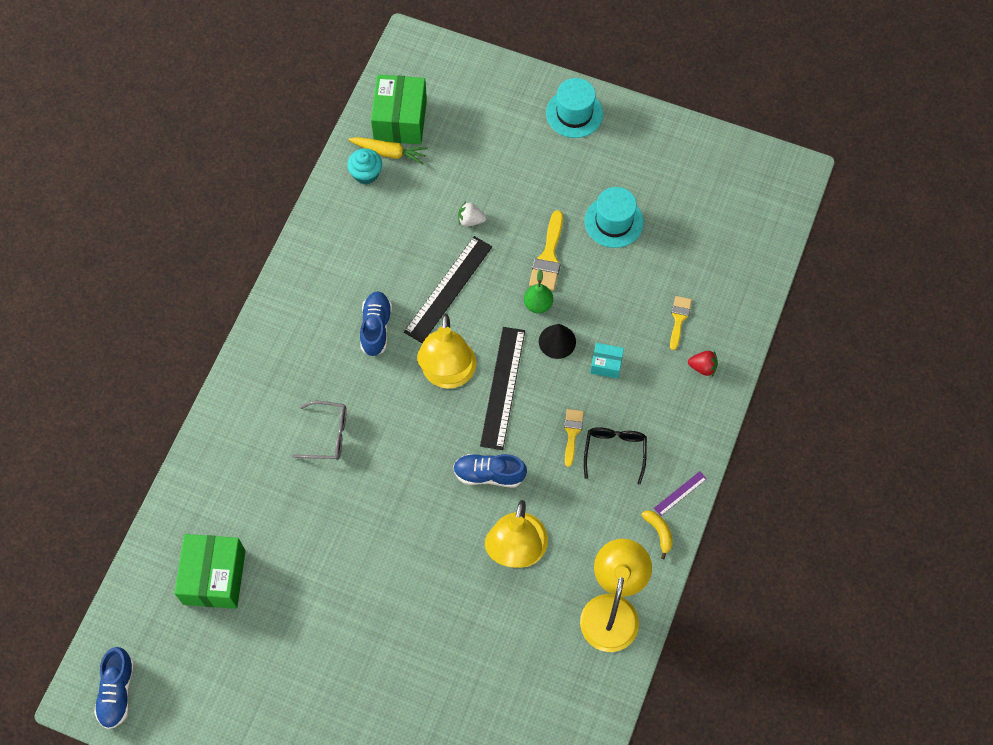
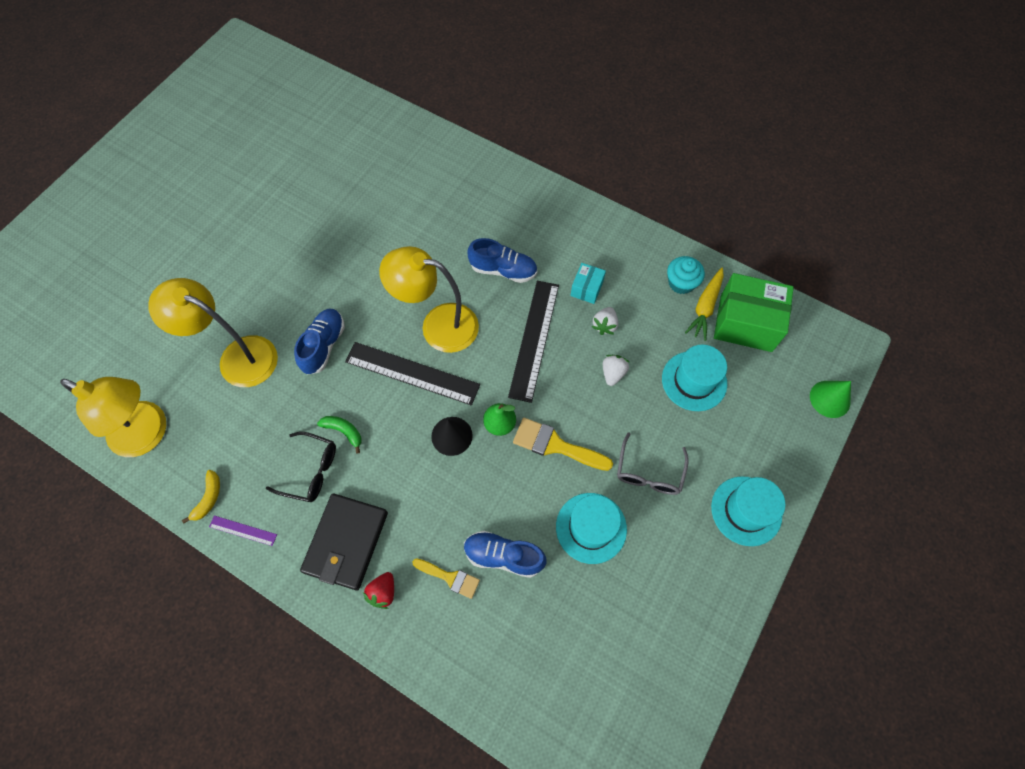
camera: 100 degrees right, 0 degrees up
blue shoe [94,647,135,729] -> blue shoe moved to [464,531,546,578]
green box [174,534,246,609] -> none
grey glasses [292,401,347,460] -> grey glasses moved to [617,432,689,495]
black ruler [404,236,492,343] -> black ruler turned 60 degrees clockwise [508,281,559,403]
yellow brush [564,409,584,467] -> green banana [317,416,362,454]
turquoise box [590,343,624,379] -> turquoise box moved to [571,263,606,304]
yellow banana [641,510,672,559] -> yellow banana turned 60 degrees counterclockwise [182,470,220,523]
purple ruler [654,471,707,516] -> purple ruler turned 45 degrees counterclockwise [209,516,277,546]
none -> black wallet [300,494,388,591]
none -> white strawberry [592,307,618,335]
none -> turquoise hat [662,344,727,411]
none -> green cone [810,381,851,418]

